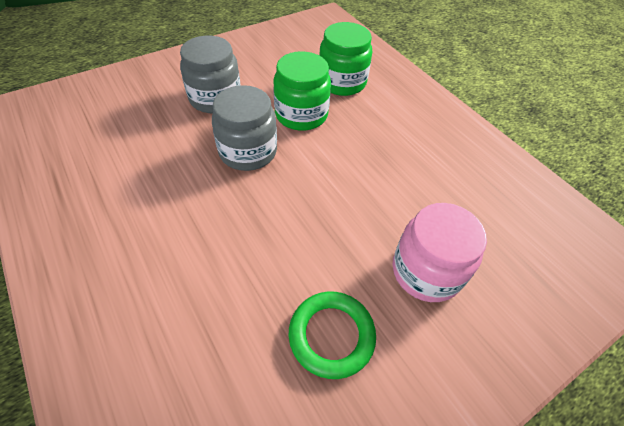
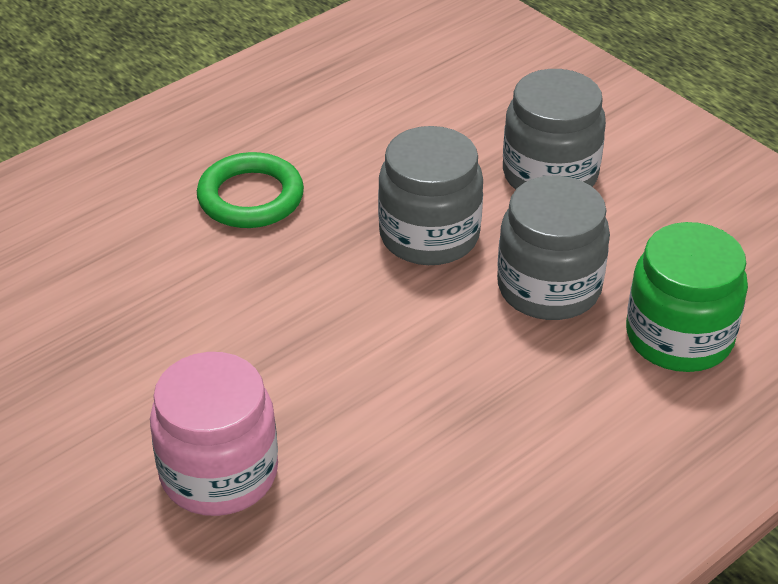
camera: 85 degrees right, 10 degrees down
green jar [274,51,331,131] -> grey jar [497,175,610,320]
green ring [289,292,376,379] -> green ring moved to [197,152,304,228]

